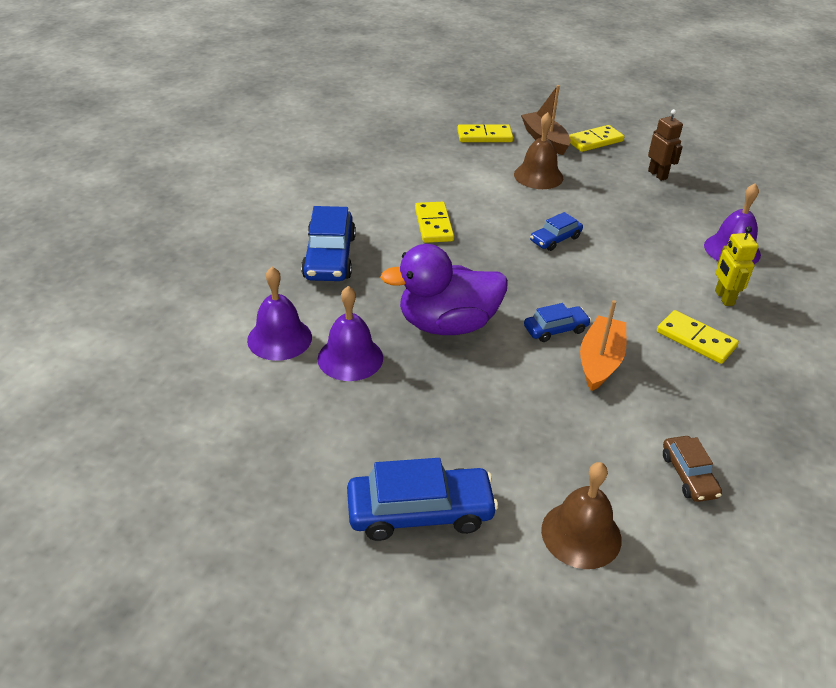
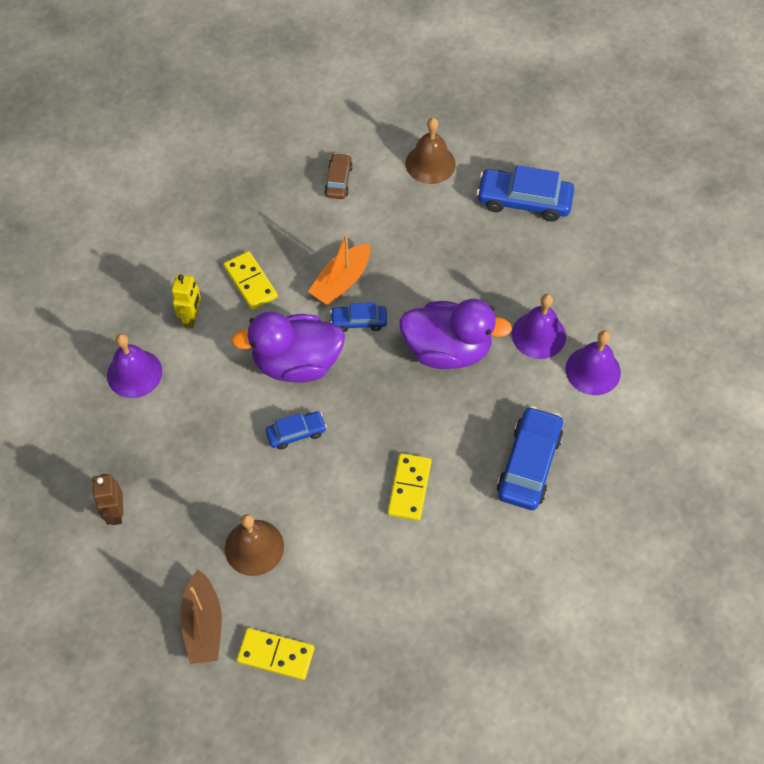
camera: 160 degrees left, 20 degrees up
yellow domino [569,125,624,152] -> none
none -> purple duck [231,311,345,383]

